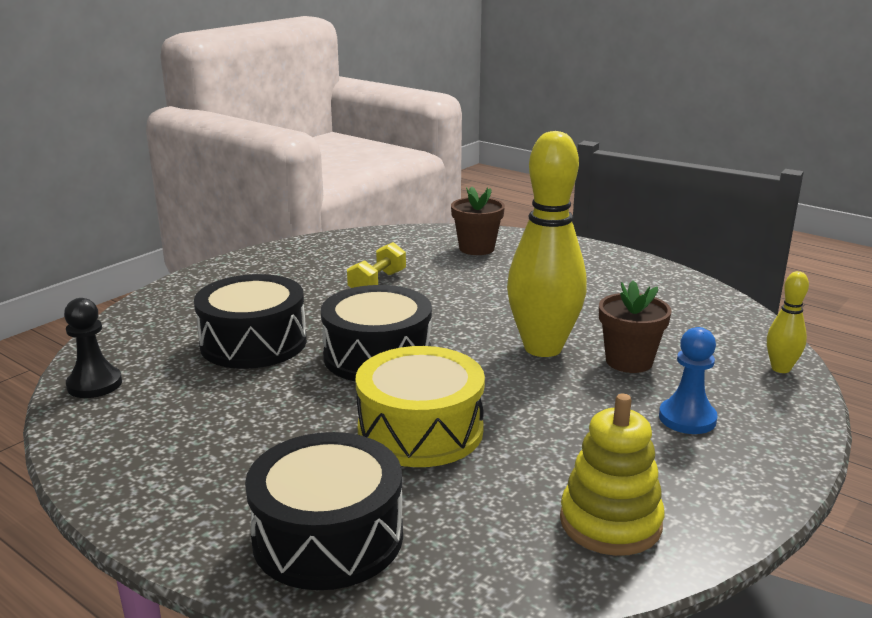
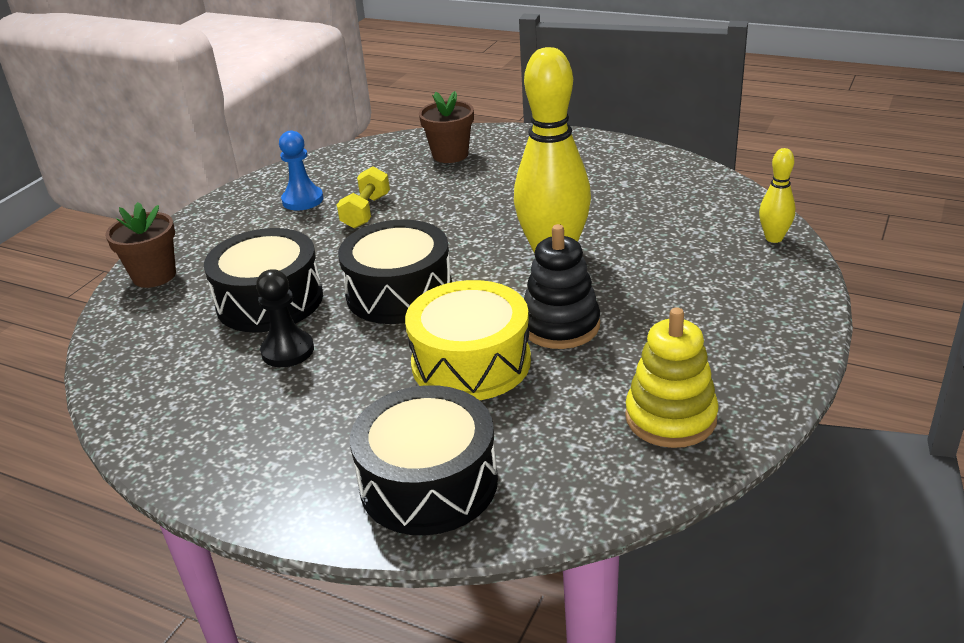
camera: 10 degrees left, 10 degrees up
black pawn [64,298,122,398] -> black pawn moved to [256,269,314,367]
brown flower pot [599,280,671,373] -> brown flower pot moved to [105,202,176,288]
blue pawn [659,327,718,434] -> blue pawn moved to [279,131,324,210]
none -> black stacking toy [524,224,600,349]

